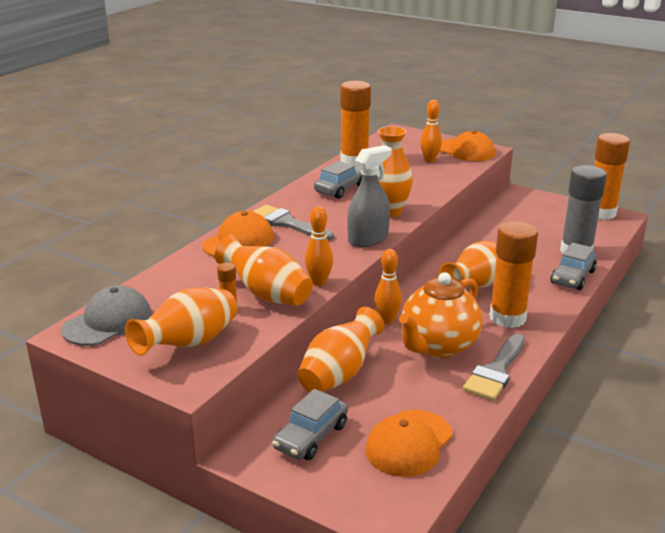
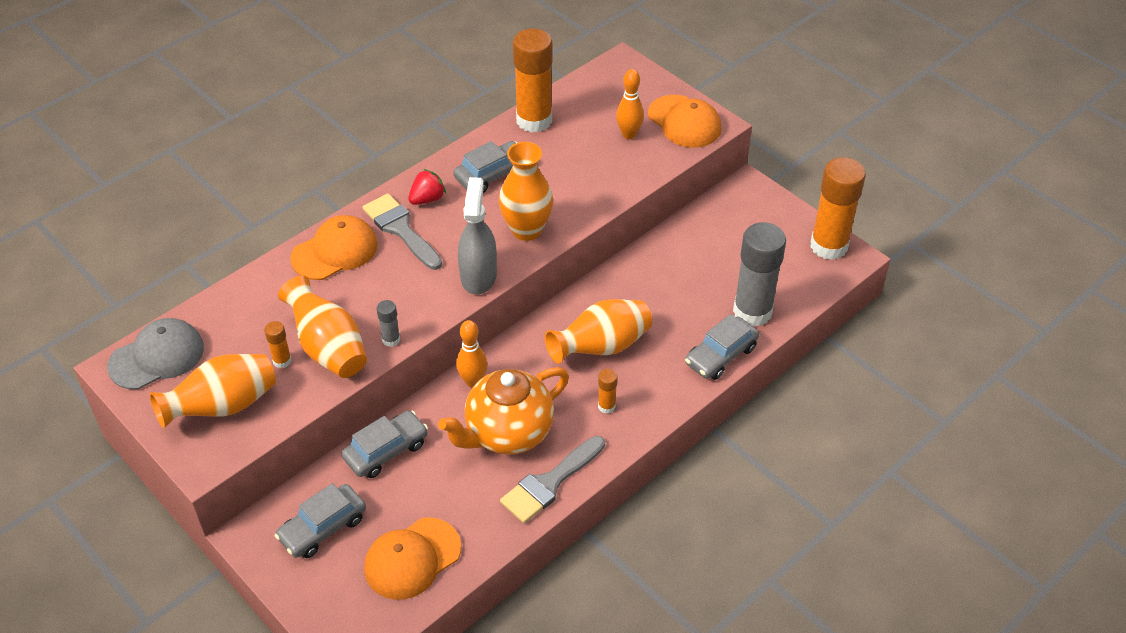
camera: 15 degrees right, 20 degrees up
orange vase [297,307,384,392] -> grey car [342,411,428,478]
orange bowling pin [305,206,333,286] -> grey glue stick [377,300,400,347]
grey spray bottle [347,145,391,247] -> grey spray bottle turned 60 degrees counterclockwise [458,177,497,295]
orange glue stick [490,221,538,328] -> orange glue stick [598,369,618,414], size x0.43
none -> red strawberry [408,169,446,205]

